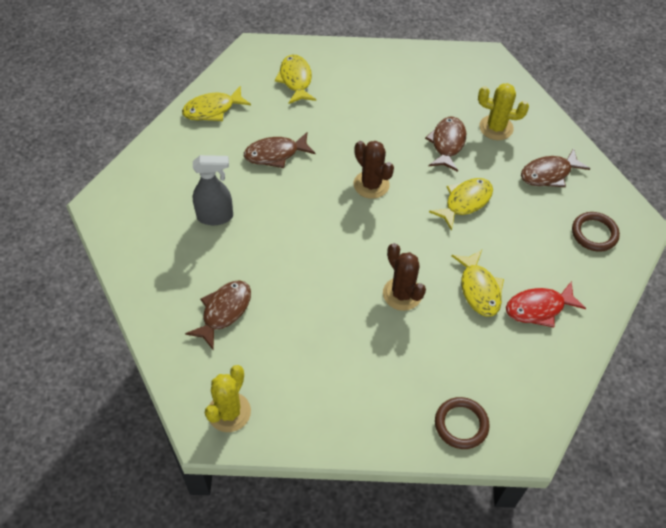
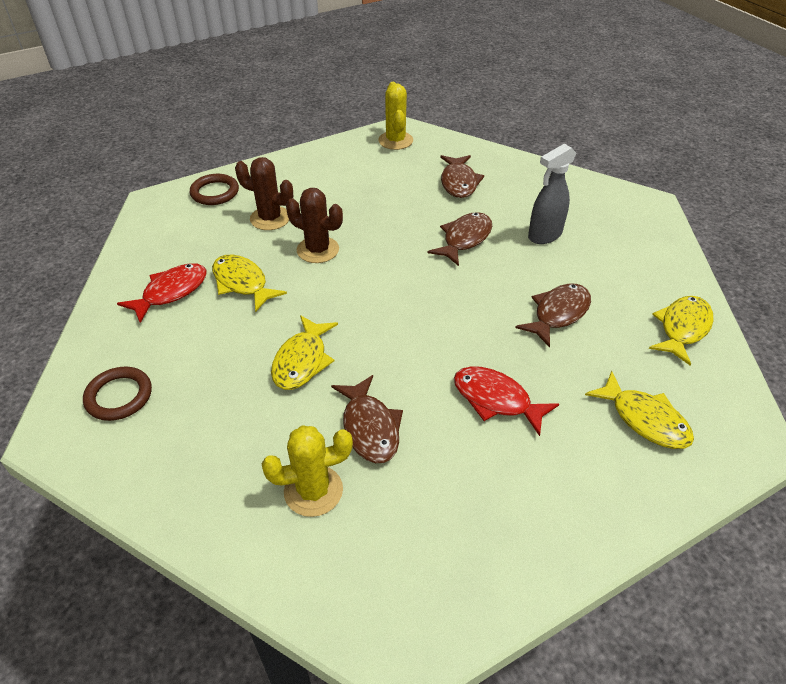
camera: 150 degrees right, 10 degrees down
brown cactus [354,141,394,199] -> brown cactus moved to [235,157,293,230]
brown fish [521,148,590,187] -> brown fish moved to [428,212,492,266]
none -> red fish [454,366,559,436]

